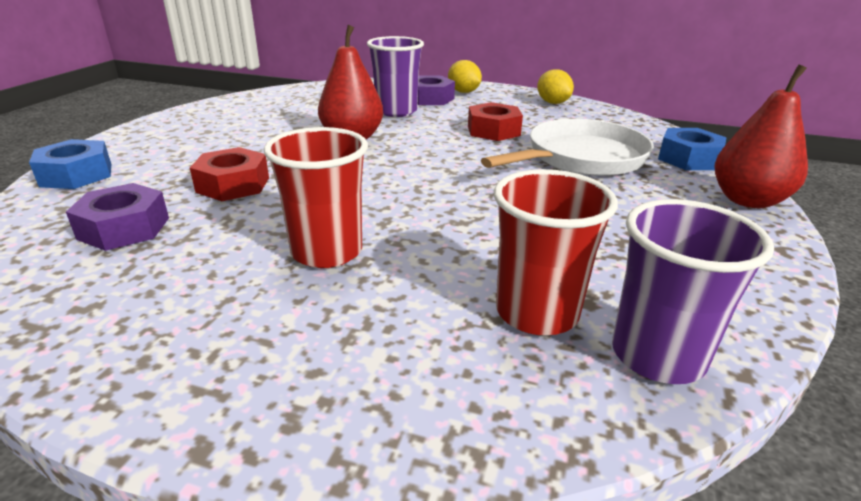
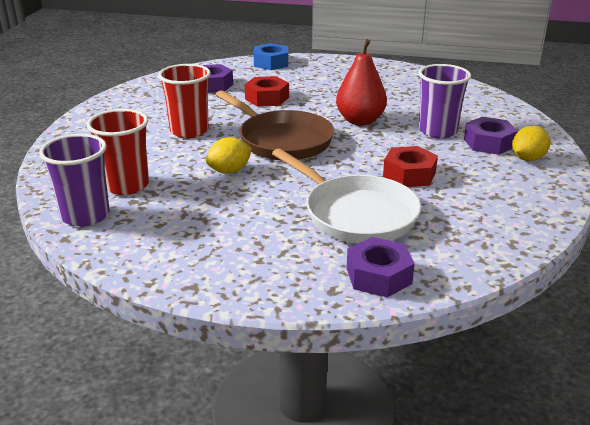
camera: 85 degrees right, 0 degrees up
yellow lemon [537,69,574,104] -> yellow lemon moved to [206,137,252,174]
blue nut [658,128,727,170] -> purple nut [347,237,415,297]
red pear [715,65,808,208] -> none
none -> brown pan [216,90,334,161]

